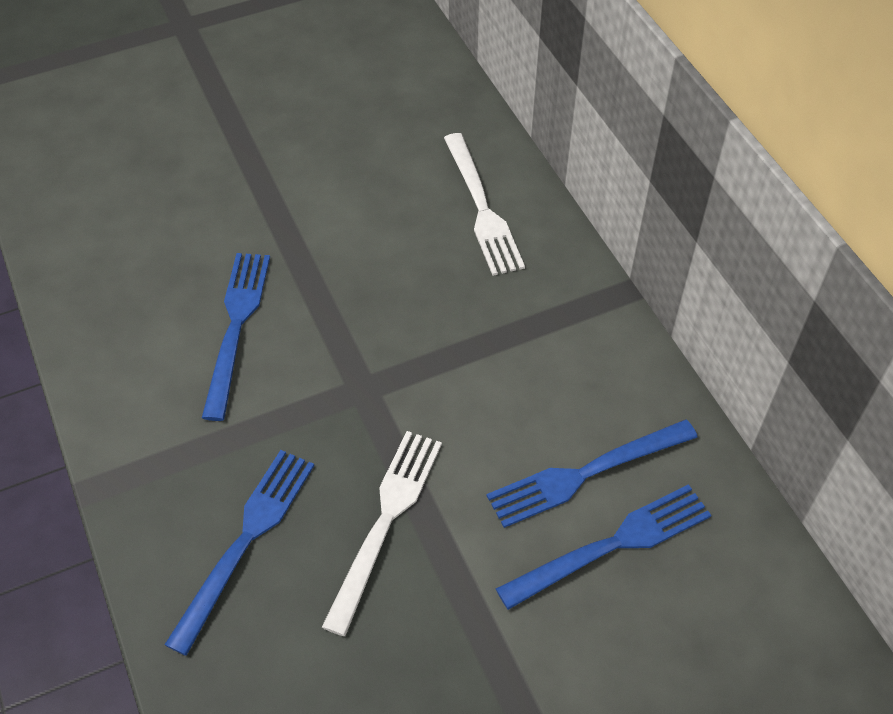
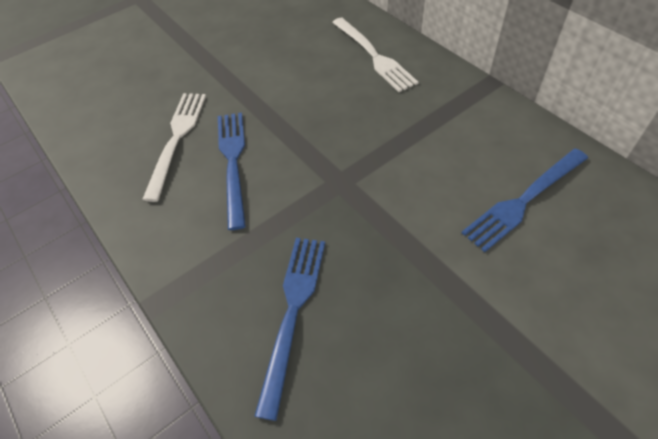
camera: 10 degrees left, 0 degrees up
white fork [322,431,442,636] -> white fork moved to [142,93,206,202]
blue fork [496,484,711,610] -> none

